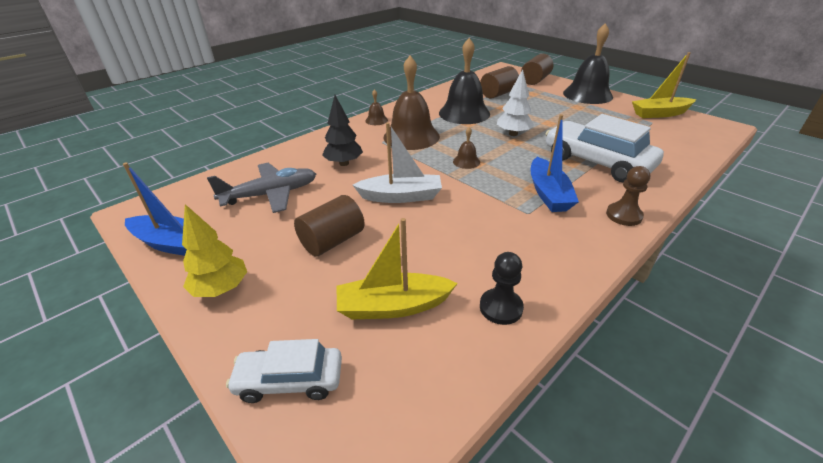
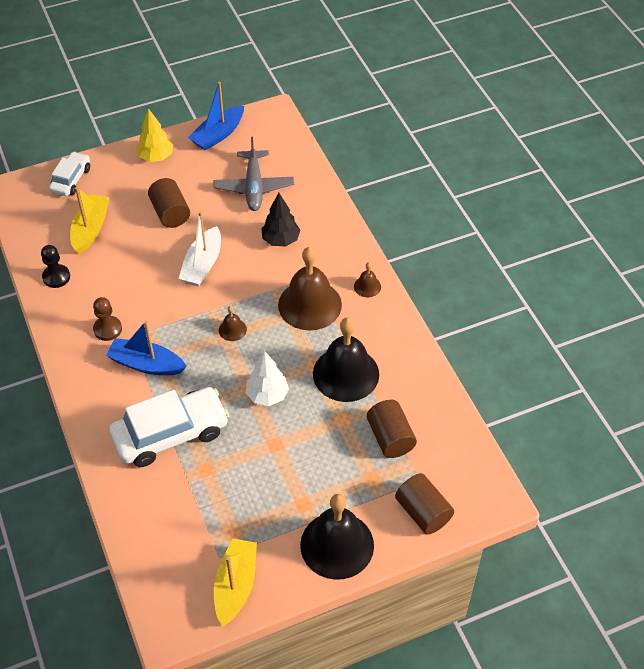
camera: 110 degrees right, 15 degrees up
brown pawn [606,166,650,226] -> brown pawn moved to [93,297,122,341]

